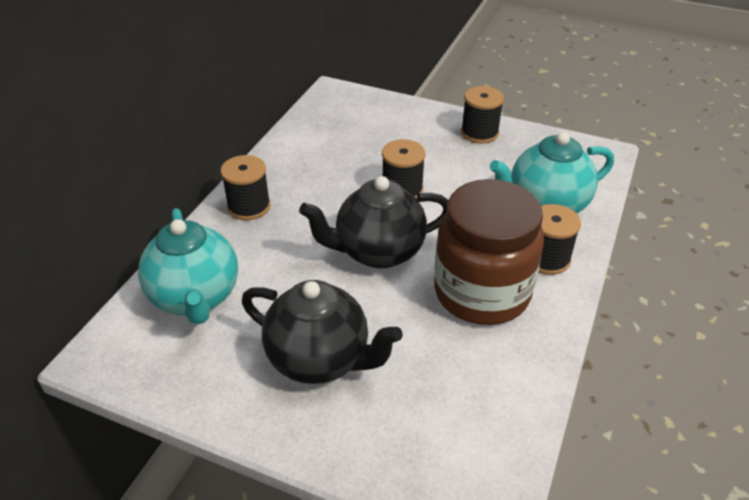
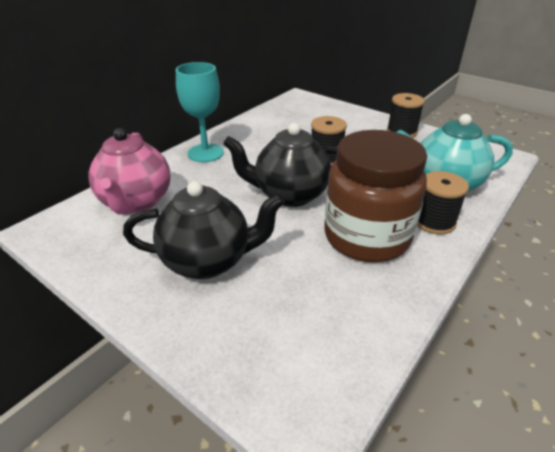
camera: 15 degrees right, 5 degrees down
turquoise teapot [138,208,238,324] -> pink teapot [88,128,170,214]
black spool [221,155,271,220] -> turquoise goblet [176,62,224,162]
black teapot [242,280,402,384] -> black teapot turned 45 degrees counterclockwise [123,181,285,279]

